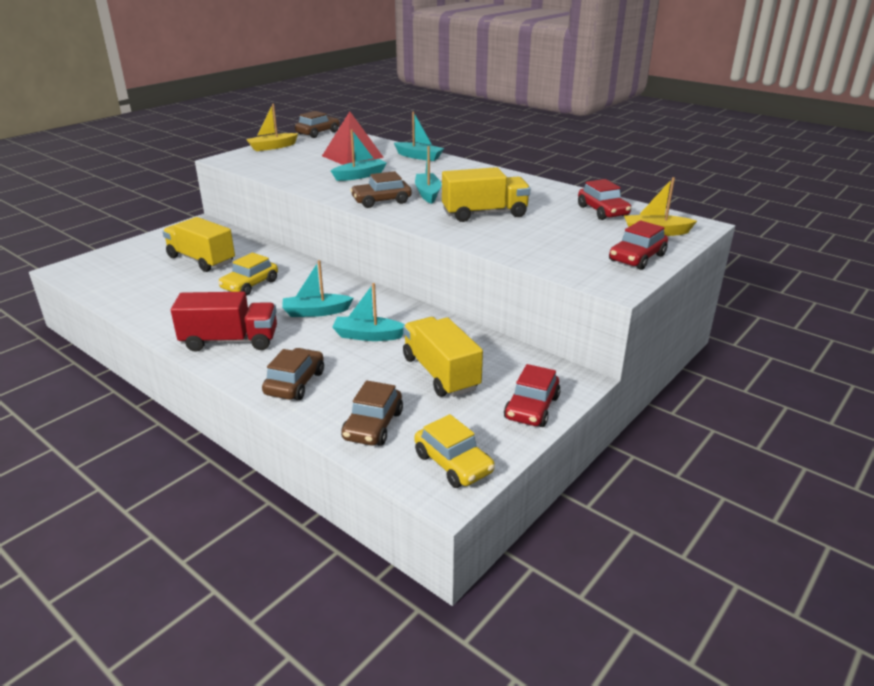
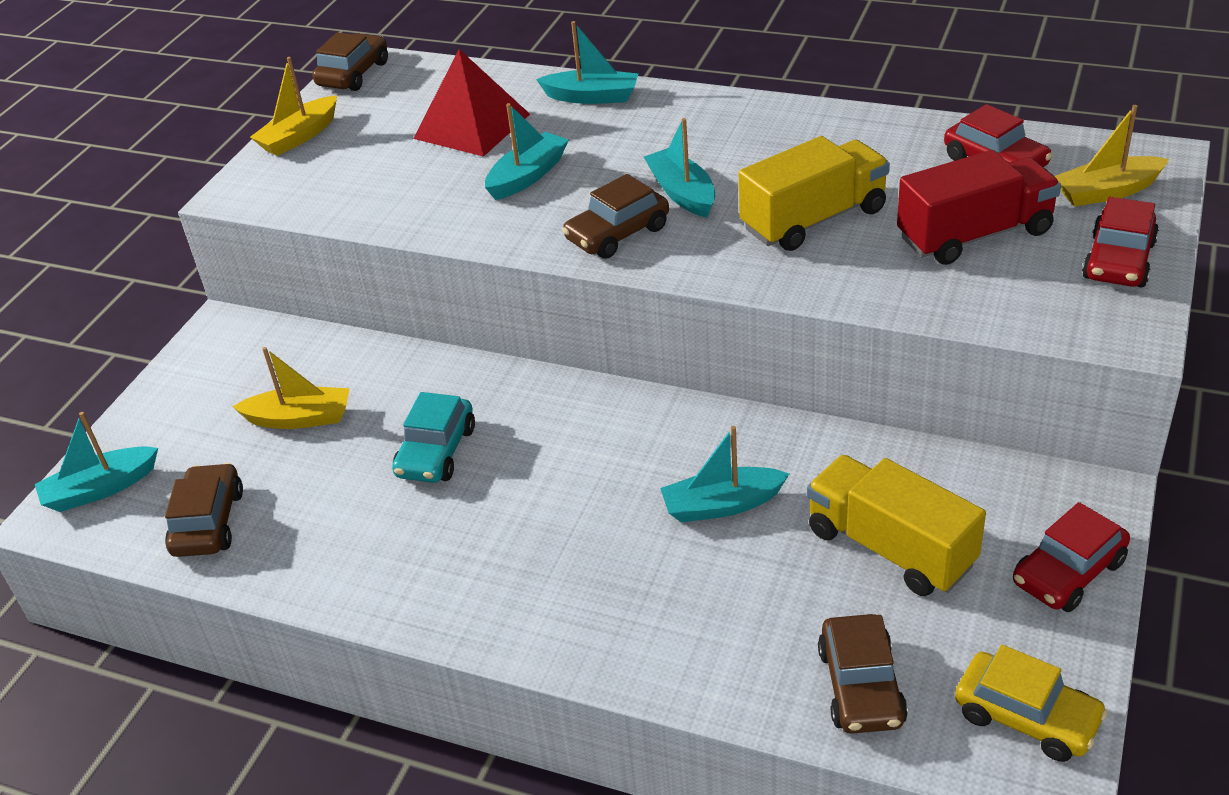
camera: 15 degrees left, 10 degrees up
yellow truck [162,217,235,272] -> yellow boat [232,347,350,429]
red truck [171,292,277,352] -> red truck moved to [897,150,1061,265]
yellow car [218,253,278,296] -> turquoise car [392,392,475,483]
brown car [262,348,324,400] -> brown car moved to [165,463,243,557]
turquoise boat [282,260,353,317] -> turquoise boat moved to [35,412,158,512]
red car [504,364,561,427] -> red car turned 45 degrees clockwise [1013,502,1130,612]

